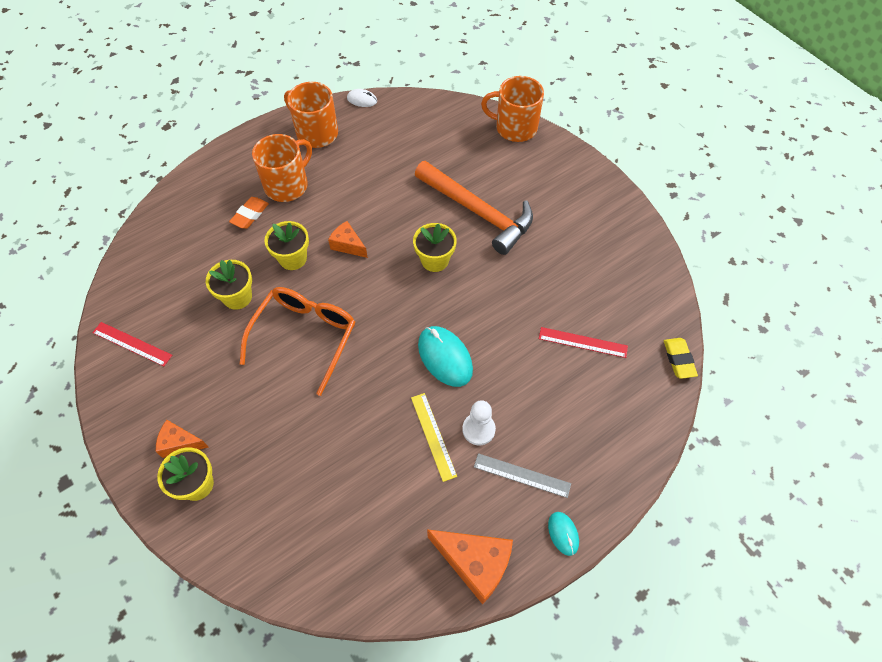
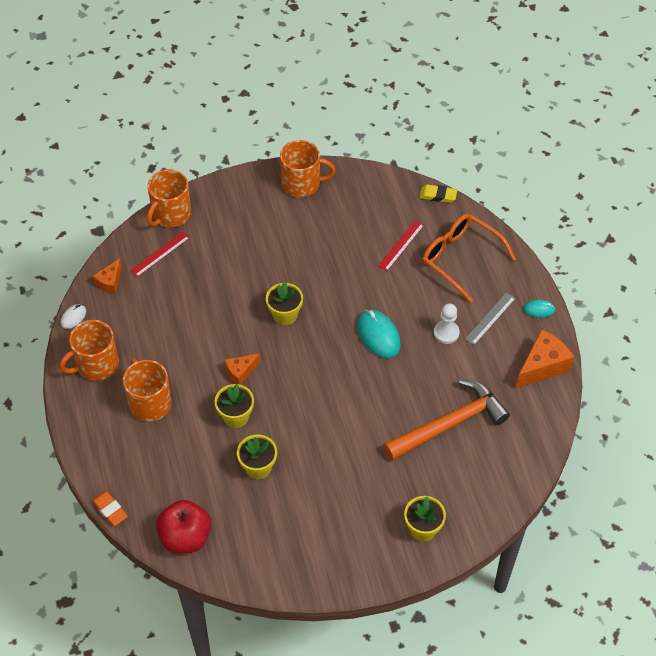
camera: 70 degrees left, 5 degrees down
red ruler [92,322,172,366] -> red ruler moved to [130,232,190,277]
orange cheese [156,420,209,458] -> orange cheese moved to [93,258,122,294]
orange eraser [229,197,269,229] -> orange eraser moved to [92,491,128,526]
orange glasses [240,287,355,396] -> orange glasses moved to [422,214,516,303]
yellow ruler [411,393,457,482] -> none
orange hammer [415,161,533,255] -> orange hammer moved to [384,380,510,461]
turquoise mouse [418,326,473,387] -> turquoise mouse turned 75 degrees clockwise [357,310,401,358]
none -> red apple [156,500,211,553]
none -> orange mug [280,140,336,197]

